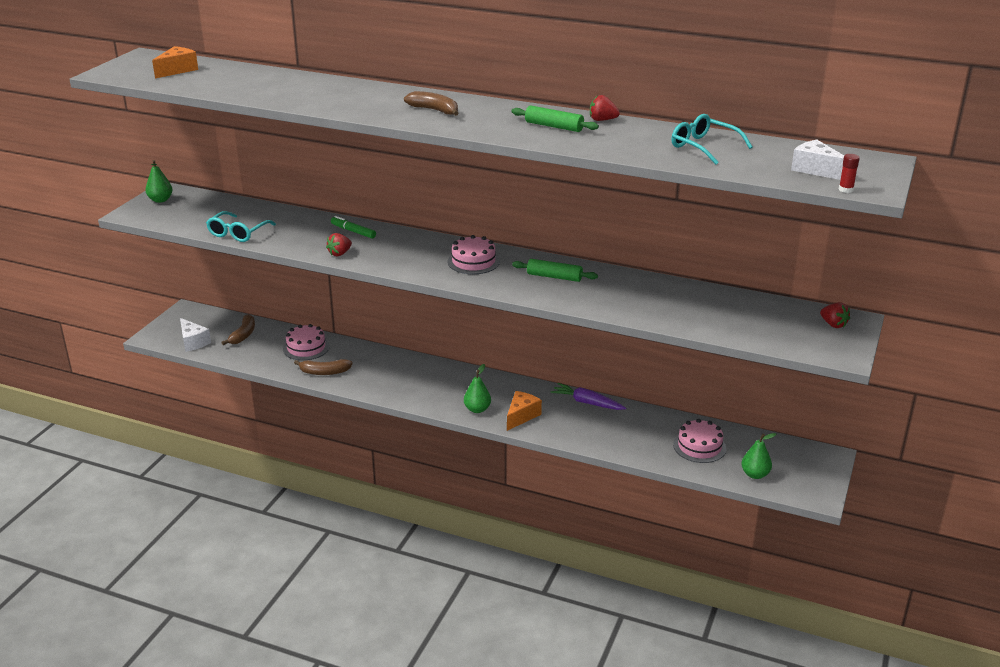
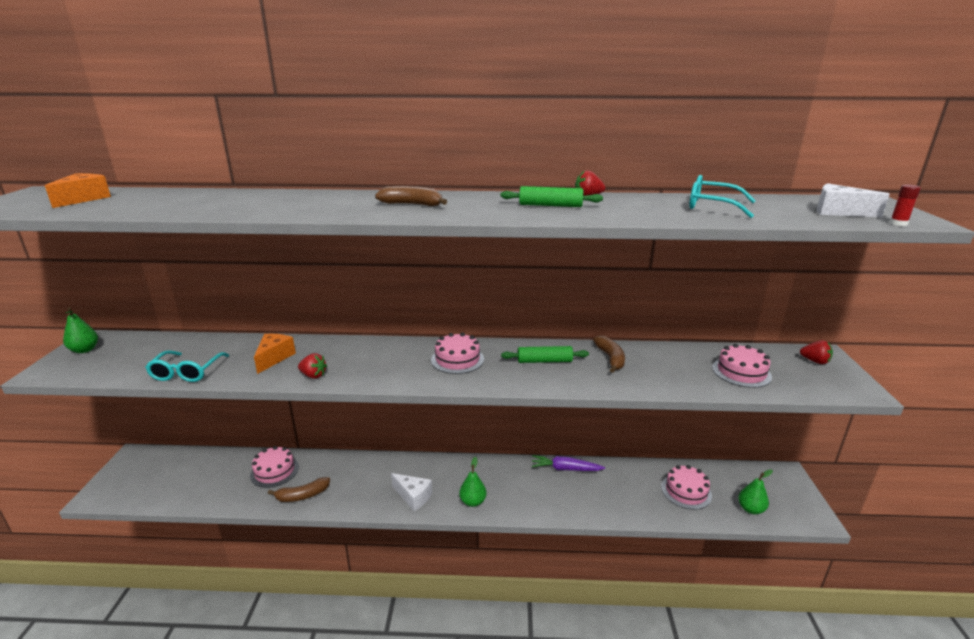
camera: 20 degrees left, 5 degrees down
white cheese [180,318,211,352] -> white cheese moved to [391,473,432,511]
brown banana [221,314,255,345] -> brown banana moved to [593,335,625,373]
red strawberry [326,233,352,256] -> red strawberry turned 90 degrees counterclockwise [298,353,327,379]
green marker [331,216,376,239] -> none
orange cheese [507,391,542,431] -> orange cheese moved to [254,334,296,374]
none -> pink cake [712,344,772,388]

